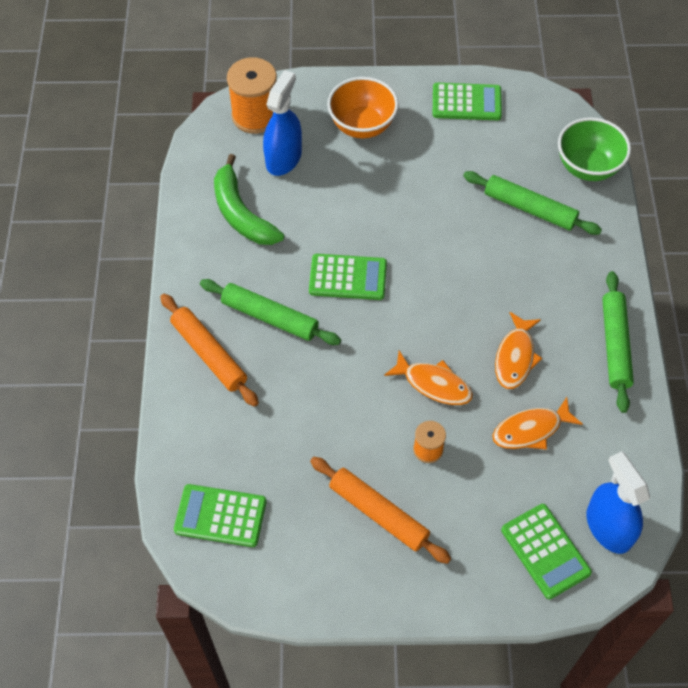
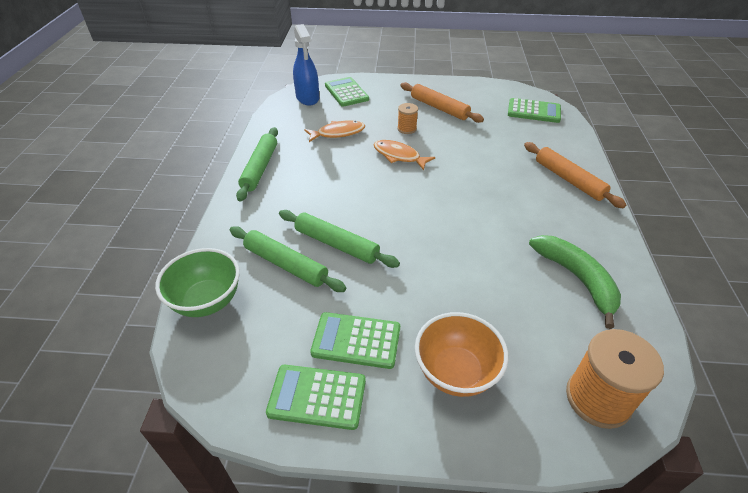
camera: 175 degrees left, 15 degrees down
green rolling pin [200,279,341,345] -> green rolling pin moved to [279,210,400,268]
blue spray bottle [263,70,302,176] -> none
green calculator [309,254,387,300] -> green calculator moved to [310,312,400,369]
orange fish [495,312,542,389] -> none

